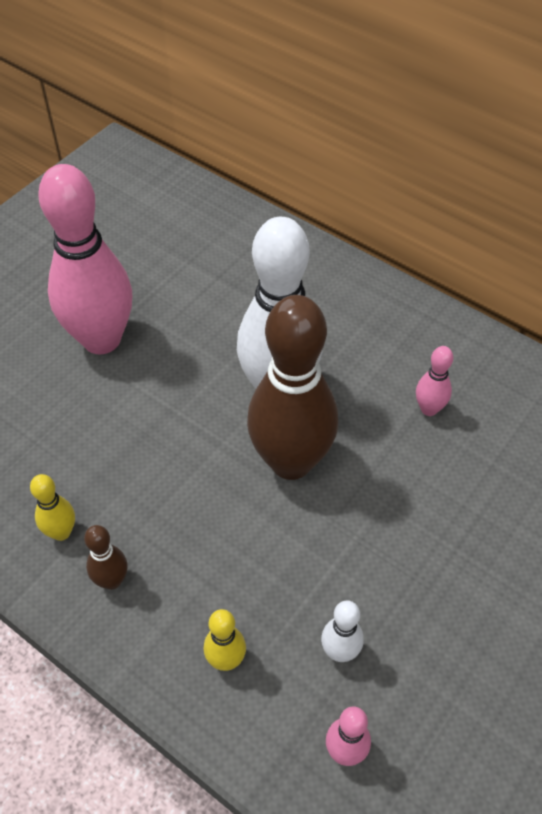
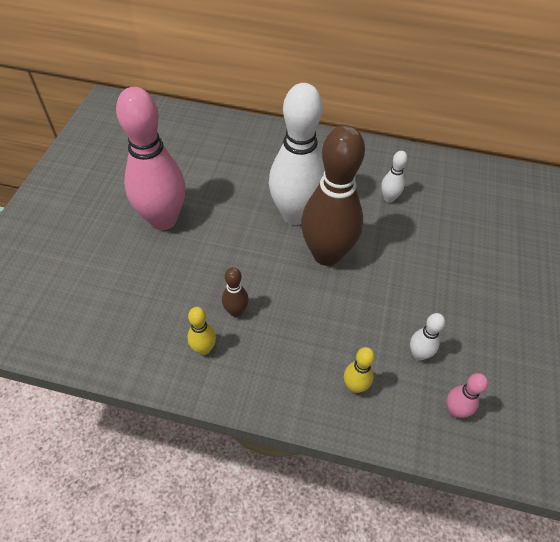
camera: 25 degrees left, 0 degrees up
brown bowling pin [84,525,127,590] -> brown bowling pin moved to [222,267,249,317]
pink bowling pin [416,346,453,416] -> white bowling pin [381,151,408,203]

